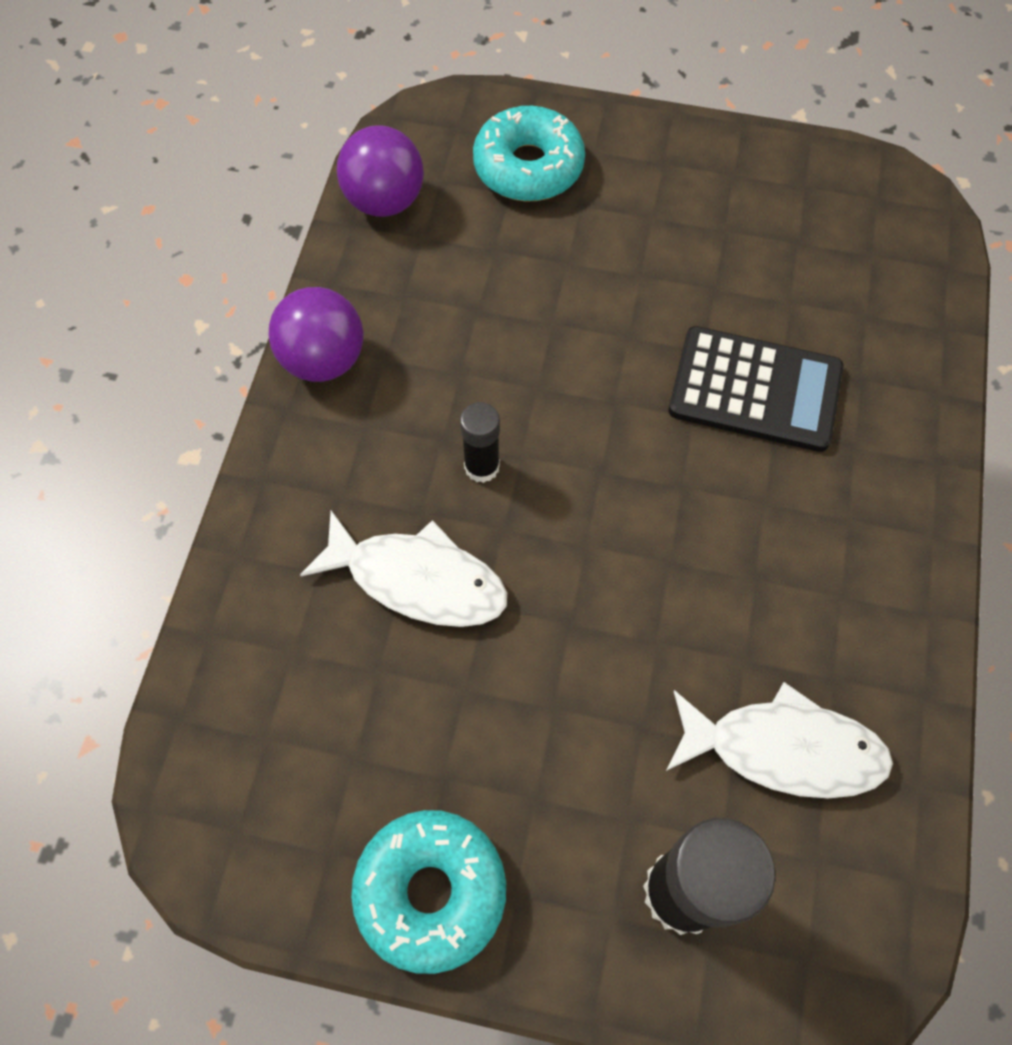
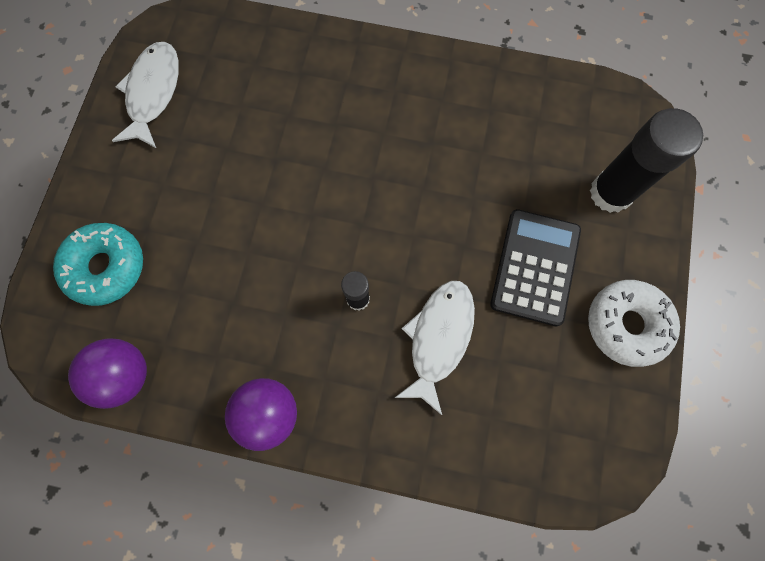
camera: 90 degrees left, 10 degrees up
turquoise donut [351,810,506,974] -> white donut [588,280,680,367]
white fish [666,682,893,799] -> white fish moved to [112,42,179,148]
black calculator [669,326,844,452] -> black calculator moved to [490,209,581,326]

